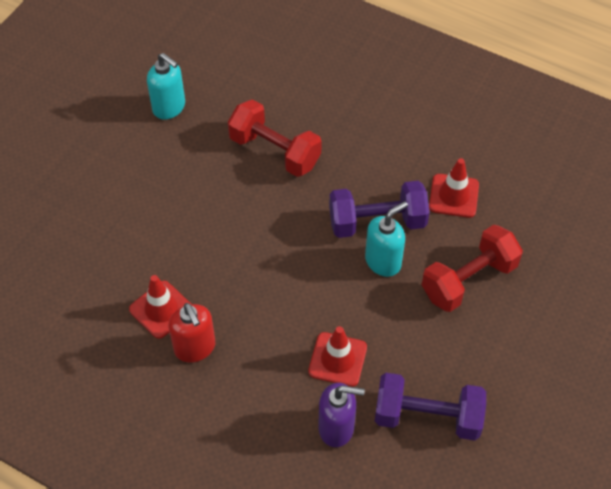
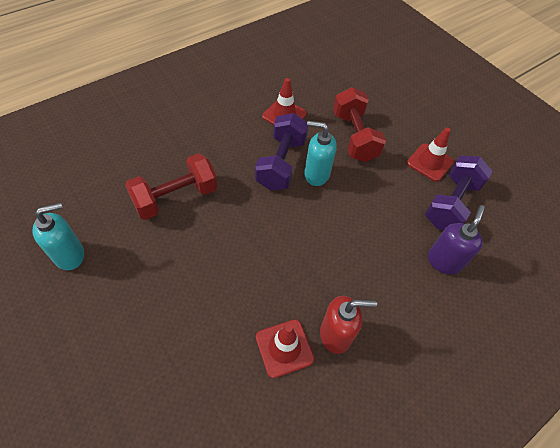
camera: 70 degrees left, 0 degrees up
red traffic cone [308,326,367,387] -> red traffic cone moved to [407,128,454,182]
turquoise soap dispenser [365,201,408,277] -> turquoise soap dispenser turned 60 degrees counterclockwise [304,121,337,186]

